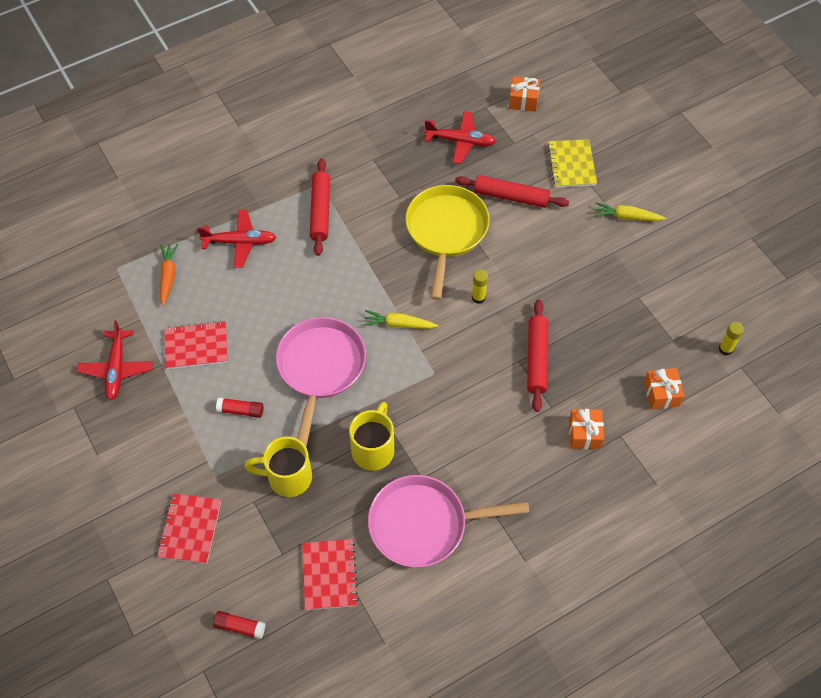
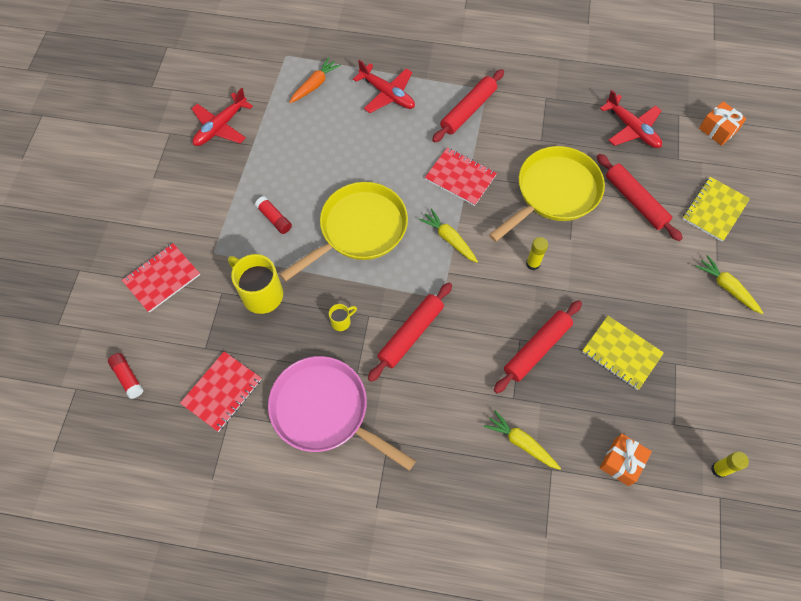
camera: 40 degrees right, 5 degrees up
red notebook [164,321,228,369] -> red notebook moved to [425,147,497,206]
pink pan [276,317,366,447] -> yellow pan [279,182,408,282]
yellow mug [349,402,394,471] -> yellow mug [329,304,357,331], size x0.47
orange gift [569,409,604,449] -> yellow carrot [484,410,561,470]
none -> red rolling pin [368,283,452,382]
none -> yellow notebook [582,316,664,390]

